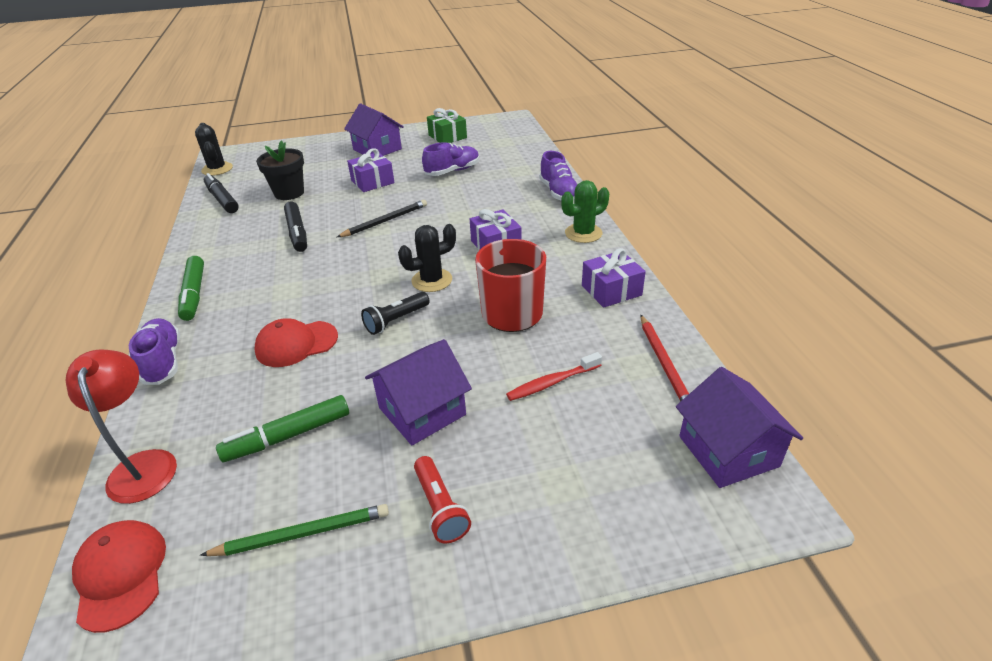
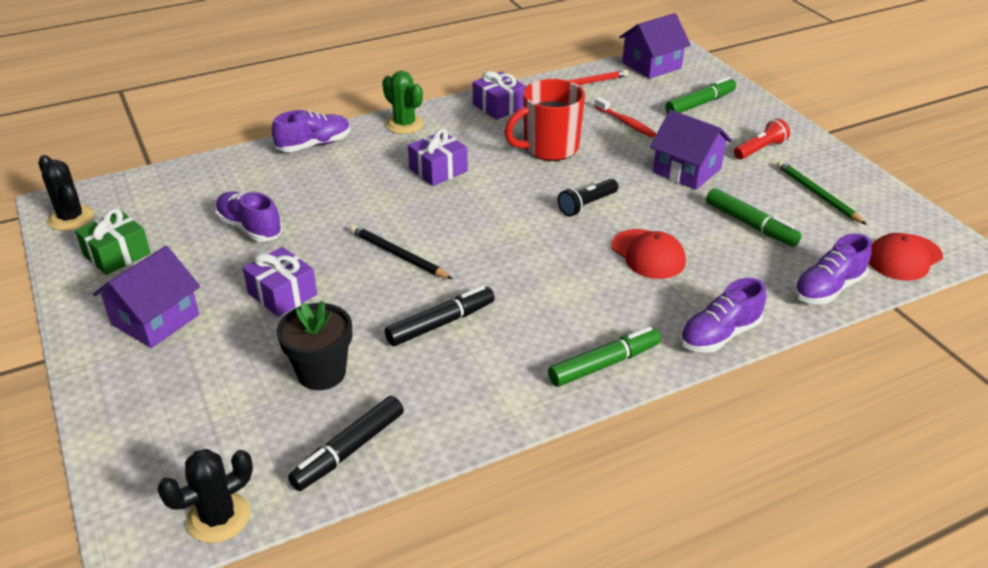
camera: 105 degrees left, 0 degrees up
red lamp [66,349,177,504] -> purple shoe [794,233,872,304]
black flashlight [361,292,430,335] -> black flashlight turned 105 degrees clockwise [558,179,618,217]
black cactus [398,224,456,292] -> black cactus moved to [38,155,94,231]
none -> green marker [665,77,736,114]

